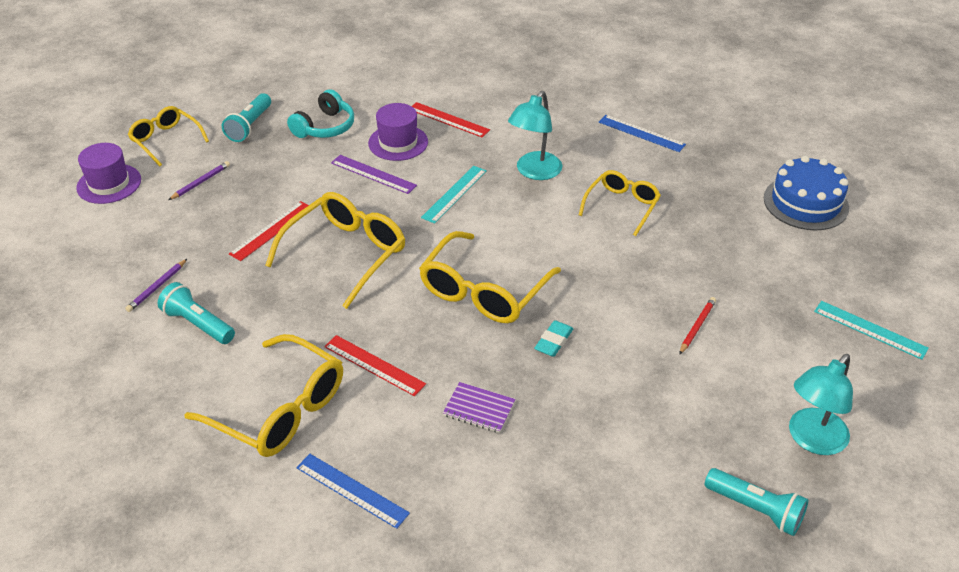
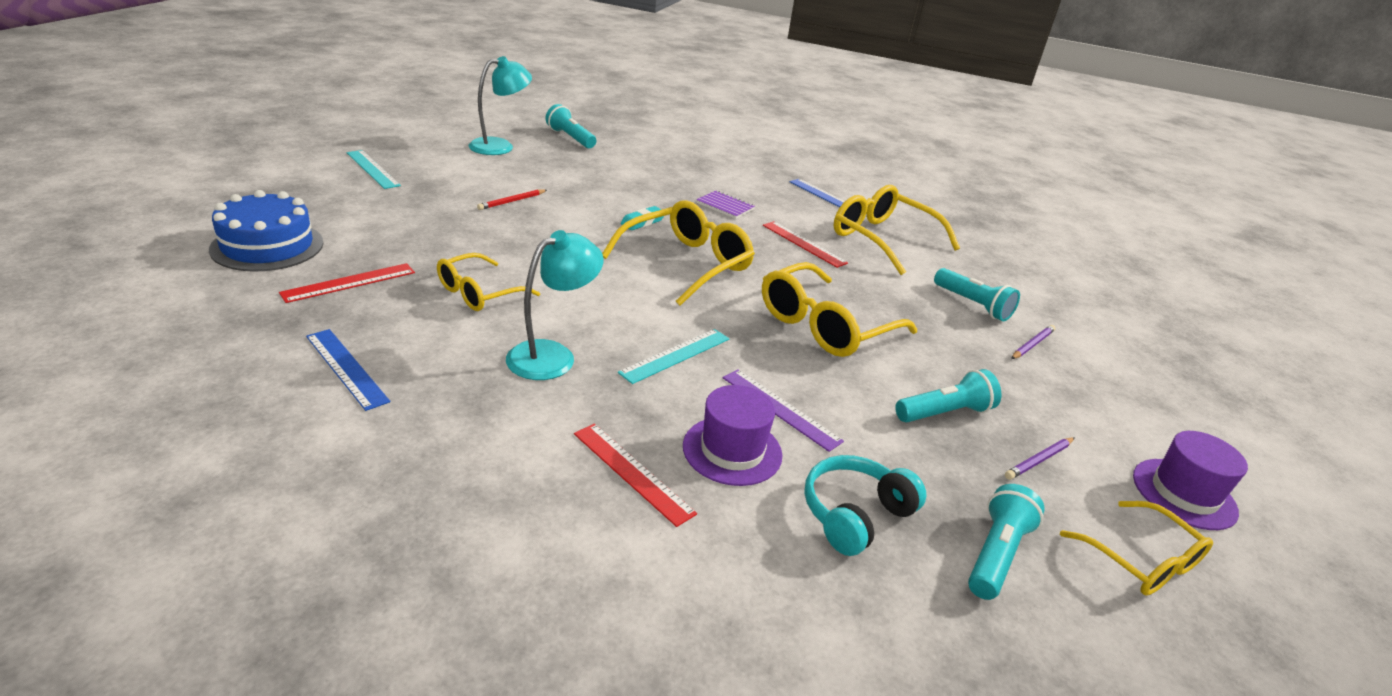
camera: 170 degrees left, 10 degrees down
red ruler [229,201,309,261] -> red ruler moved to [279,263,415,303]
none -> turquoise flashlight [895,369,1001,423]

